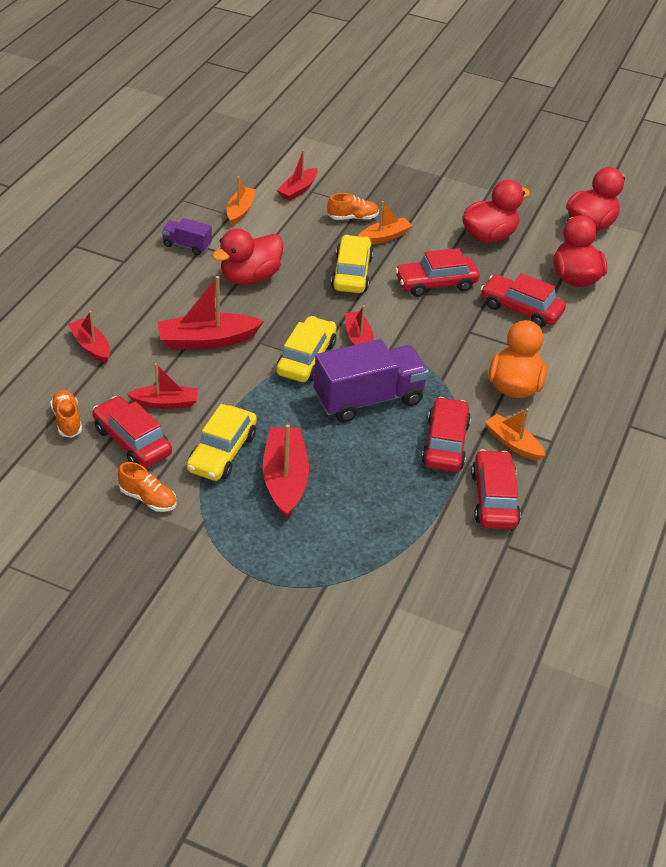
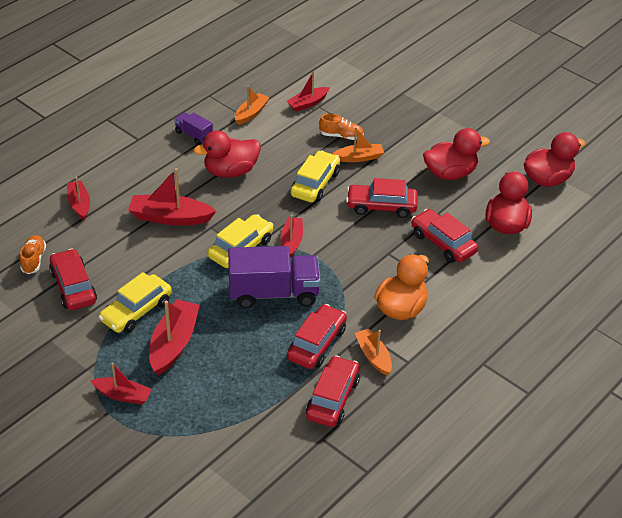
camera: 20 degrees right, 0 degrees up
orange shoe [118,462,176,512] -> none
red boat [127,363,198,409] -> red boat moved to [90,363,152,404]

